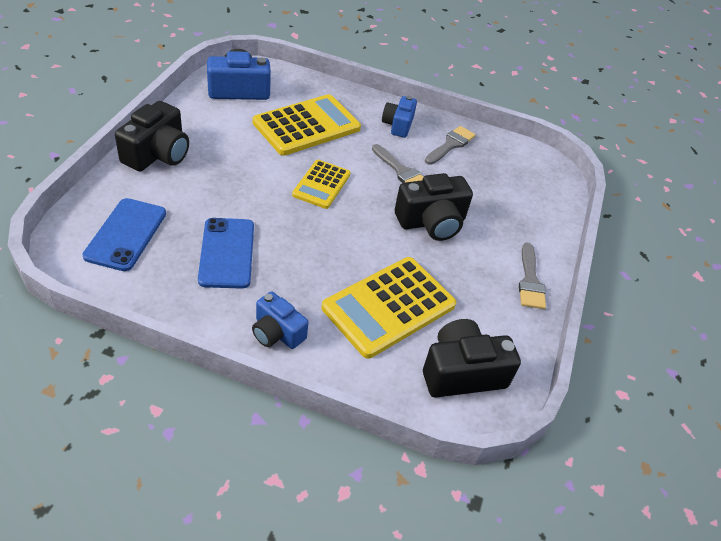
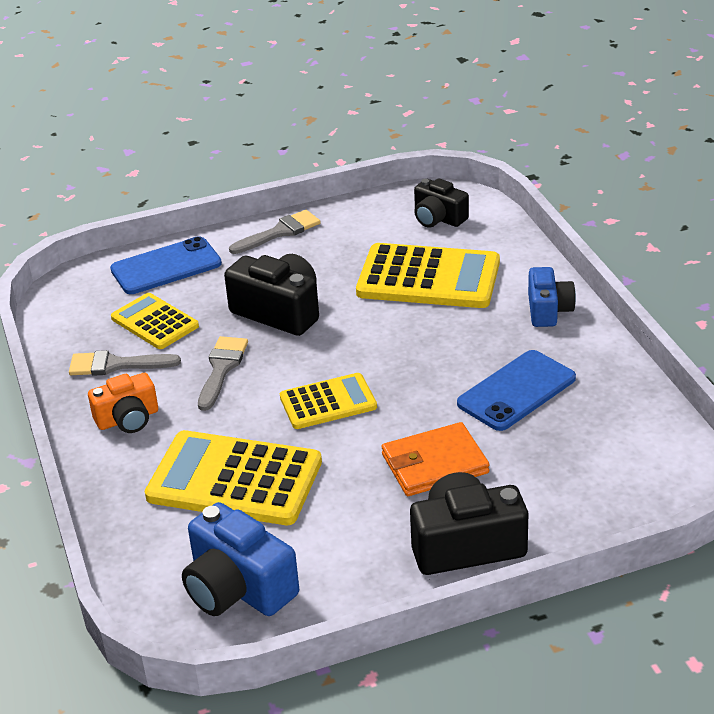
camera: 120 degrees left, 10 degrees down
blue phone [83,198,166,271] -> blue phone moved to [110,236,222,294]
blue camera [382,96,417,138] -> orange camera [88,373,158,433]
black camera [423,319,521,398] -> black camera [414,178,469,228], size x0.65
none -> yellow calculator [111,293,199,349]
none -> orange wallet [382,422,489,496]

